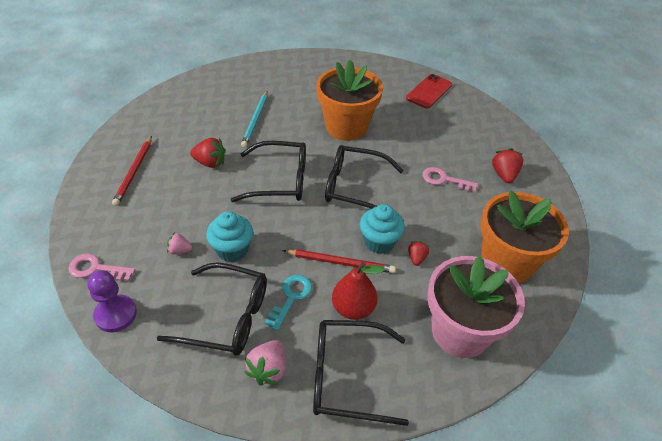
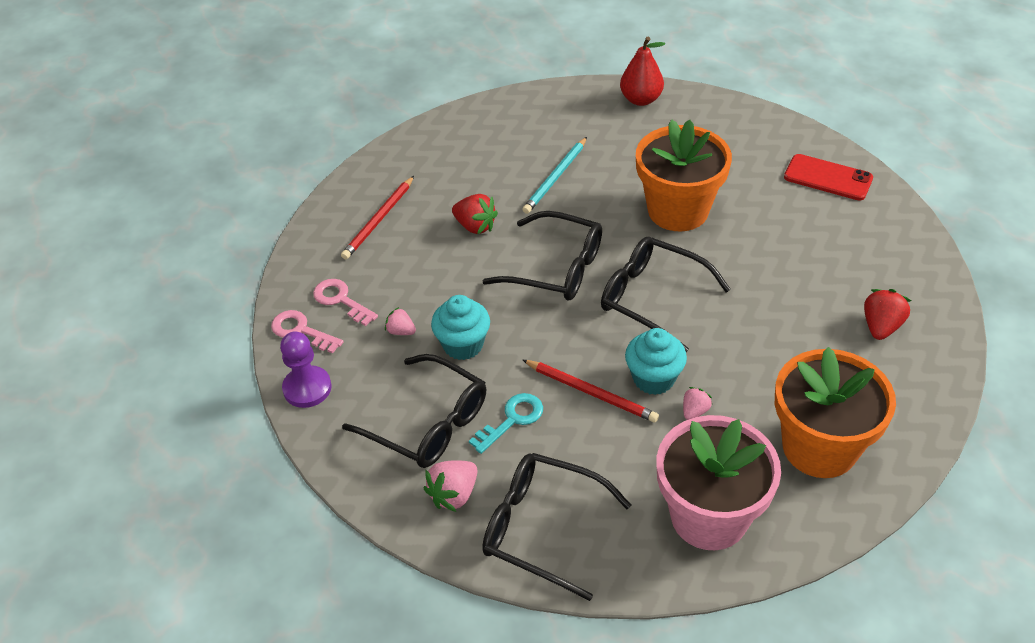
camera: 25 degrees right, 0 degrees up
red pear [332,262,385,320] -> red pear moved to [620,37,665,106]
red phone [406,74,452,108] -> red phone turned 60 degrees clockwise [784,154,873,201]
red strawberry [408,241,429,266] -> pink strawberry [683,387,712,420]
pink key [423,167,478,192] -> pink key moved to [313,279,378,326]

